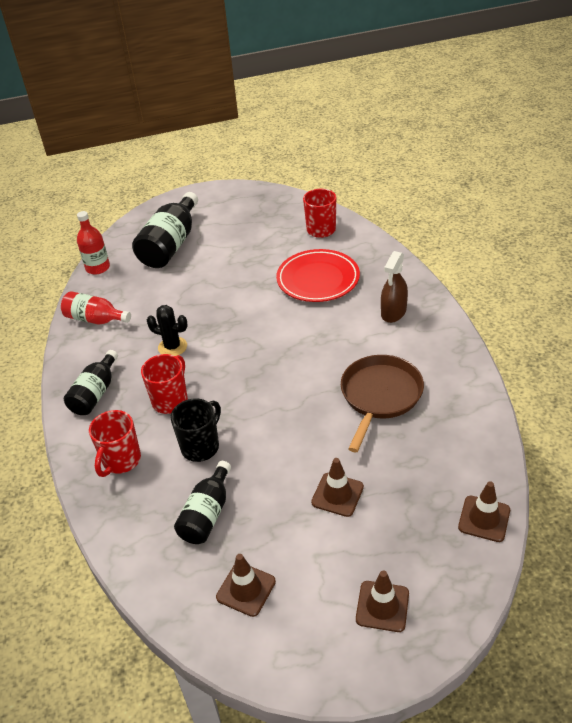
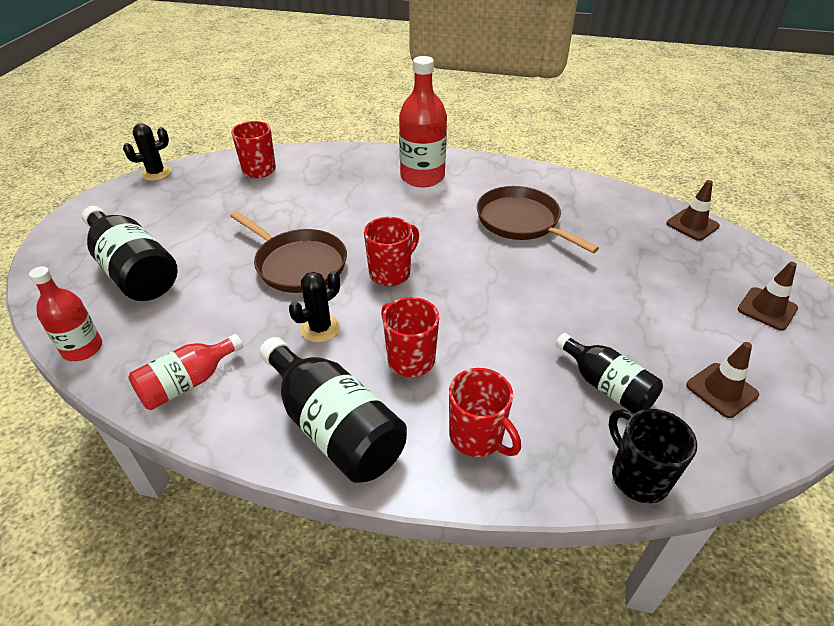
camera: 65 degrees left, 0 degrees up
black bottle [64,350,118,415] -> black bottle [259,337,407,483], size x1.60
black mug [171,398,221,462] -> black mug moved to [609,409,697,503]
red plate [276,249,360,302] -> none
brown traffic cone [311,458,364,517] -> none
brown spray bottle [381,251,408,323] -> red bottle [399,56,447,187]
none -> black cactus [123,123,172,181]
none -> brown pan [230,211,347,293]
none -> red mug [364,217,419,286]

